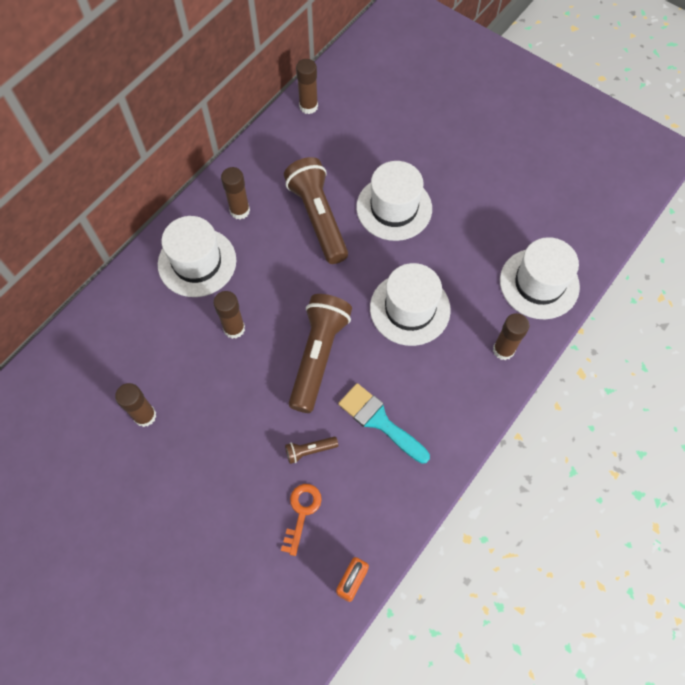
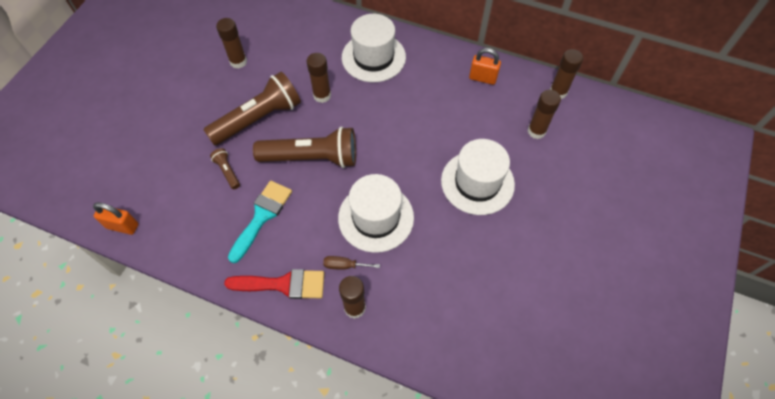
camera: 75 degrees right, 5 degrees down
brown glue stick [221,167,250,219] -> brown glue stick moved to [528,90,561,139]
orange key [281,484,322,556] -> none
brown flashlight [284,157,348,264] -> brown flashlight moved to [203,72,301,146]
white hat [500,237,580,319] -> none
none -> red brush [224,269,324,299]
none -> brown screwdriver [323,256,380,270]
none -> orange padlock [469,48,501,85]

